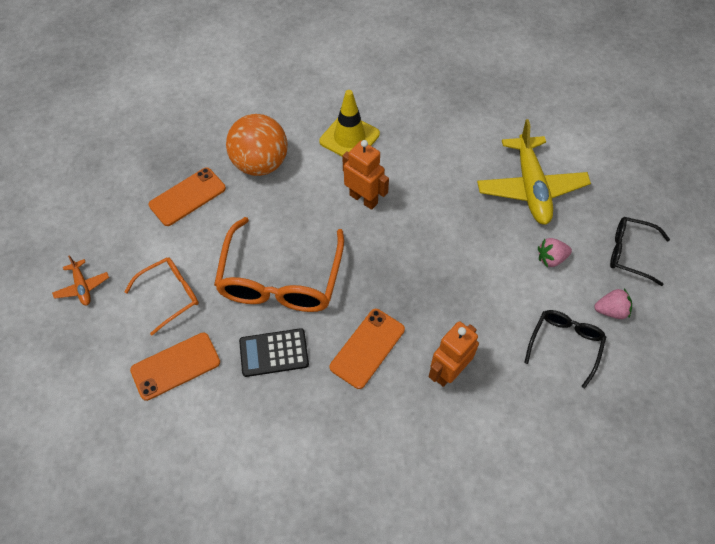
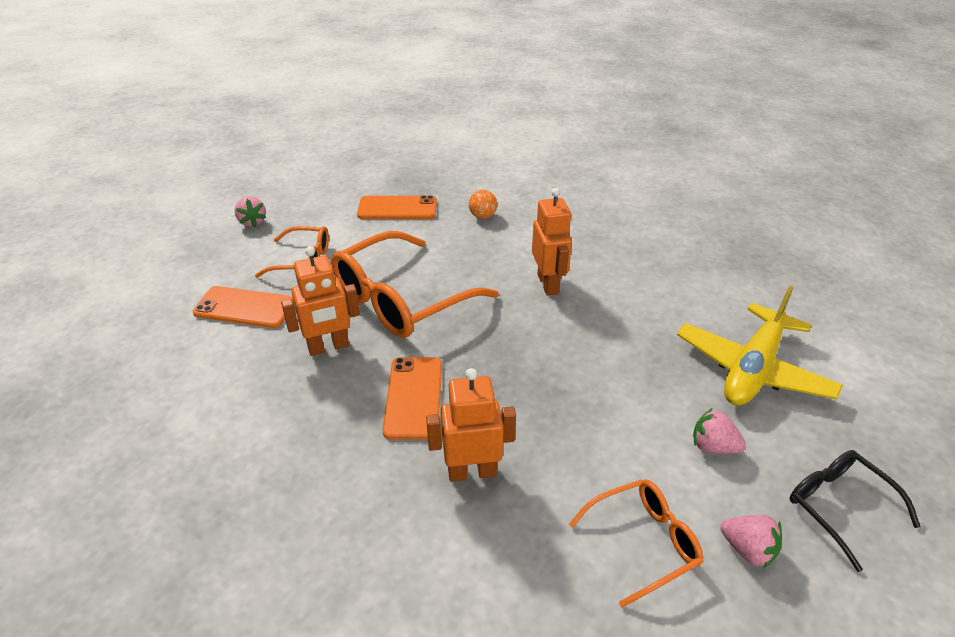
camera: 40 degrees right, 20 degrees down
orange plane [52,255,109,305] -> pink strawberry [234,197,266,227]
orange ball [226,114,288,176] -> orange ball [469,190,497,219], size x0.43
black calculator [239,328,309,377] -> orange robot [281,246,360,356]
yellow traffic cone [319,90,380,156] -> none
orange phone [330,309,405,389] -> orange phone turned 75 degrees counterclockwise [383,357,442,440]
black glasses [524,310,606,389] -> orange glasses [569,479,703,608]

